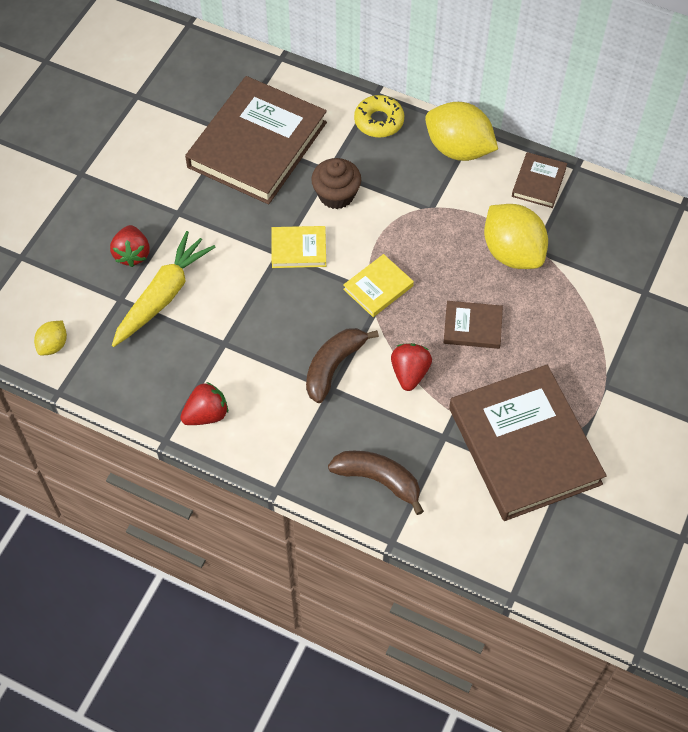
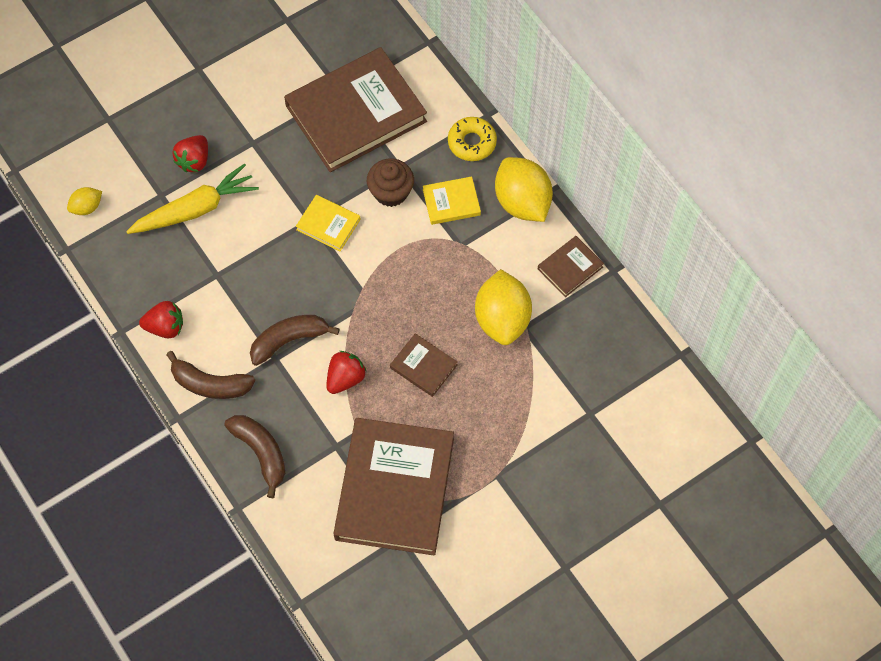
camera: 30 degrees right, 5 degrees up
yellow book [343,254,414,317] -> yellow book moved to [423,176,481,225]
none -> brown banana [166,351,255,399]

